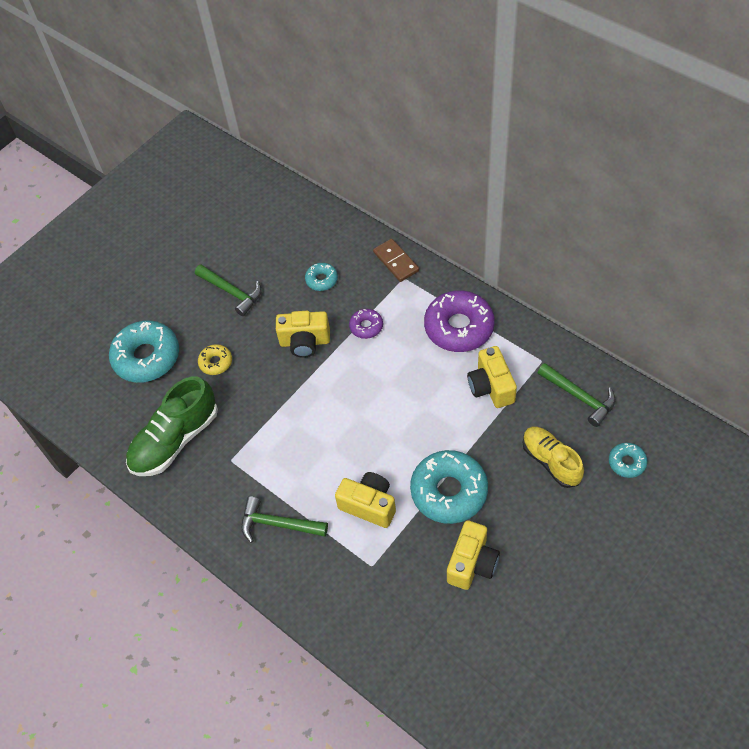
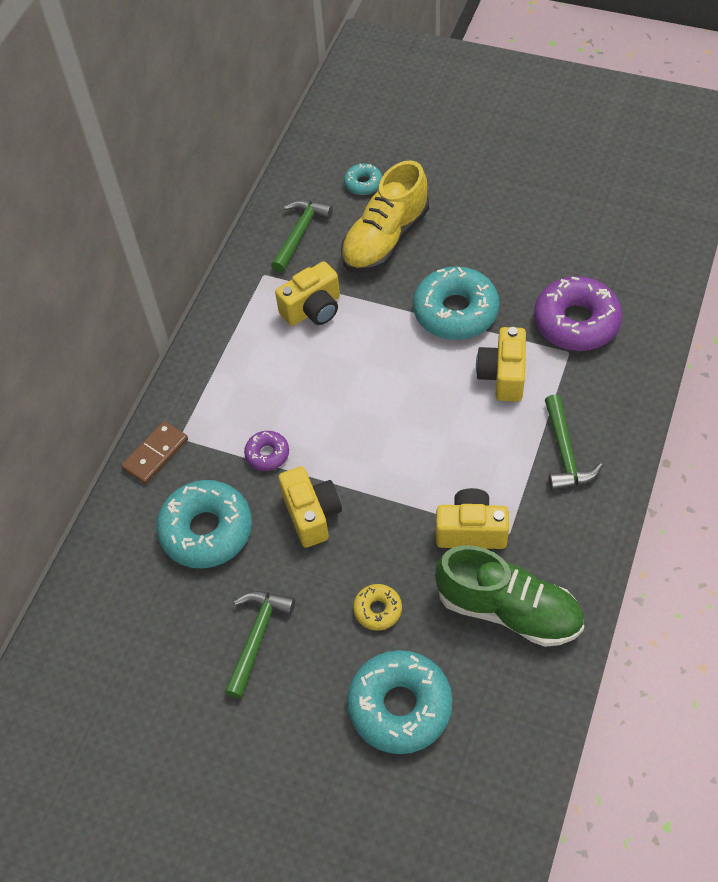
camera: 110 degrees left, 0 degrees up
turquoise donut [305,263,338,291] -> turquoise donut [156,480,252,569], size x2.04
purple donut [424,290,495,352] -> purple donut moved to [534,276,622,351]
yellow camera [447,520,500,590] -> yellow camera moved to [436,488,509,549]
yellow shoe [522,427,584,488] -> yellow shoe [341,160,429,273], size x1.50

